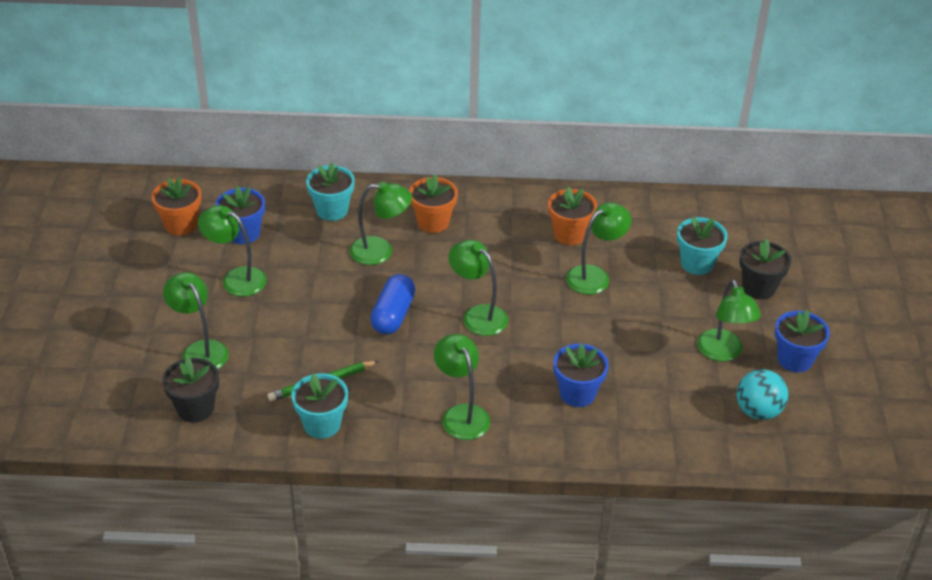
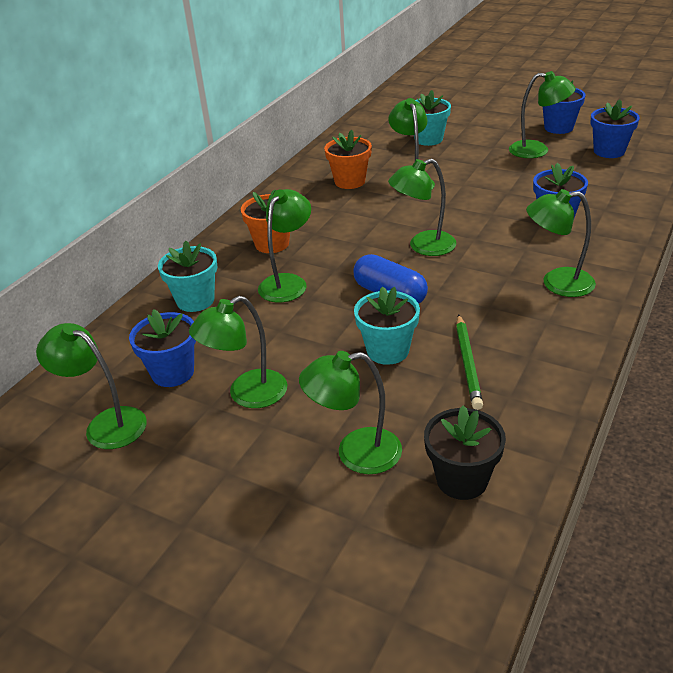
camera: 60 degrees left, 5 degrees down
orange flower pot [151,177,201,235] -> green lamp [36,323,147,449]
turquoise flower pot [292,373,348,439] -> turquoise flower pot moved to [354,287,420,365]
turquoise ball [737,369,788,420] -> blue flower pot [590,99,640,158]
black flower pot [739,239,791,299] -> none

